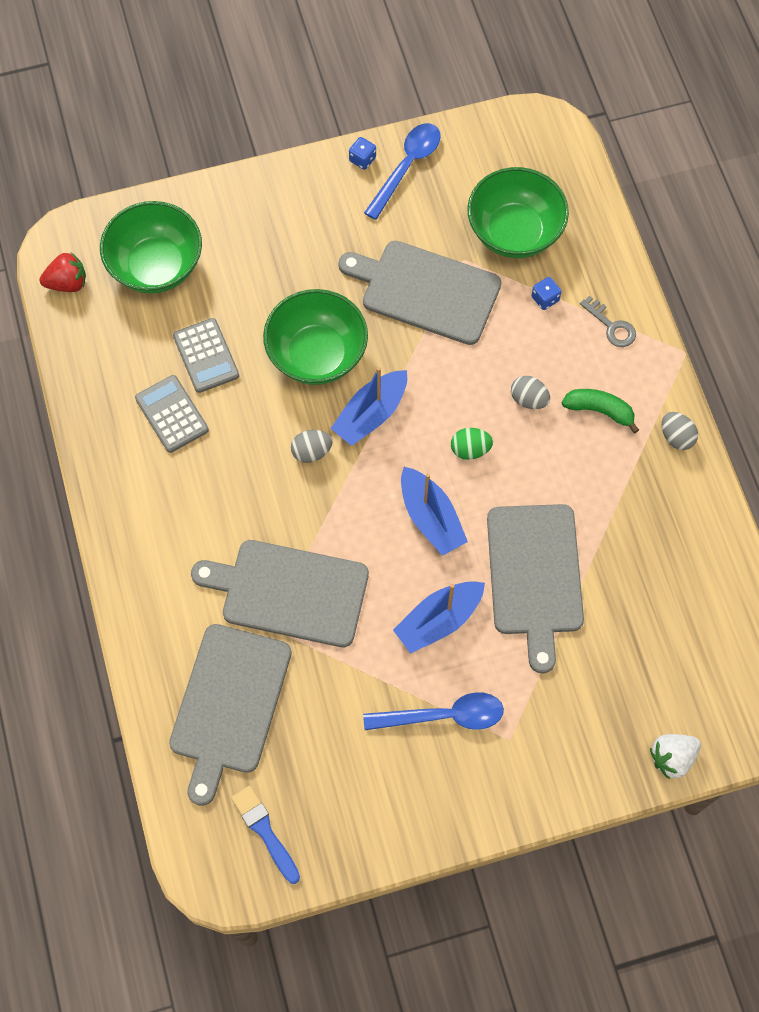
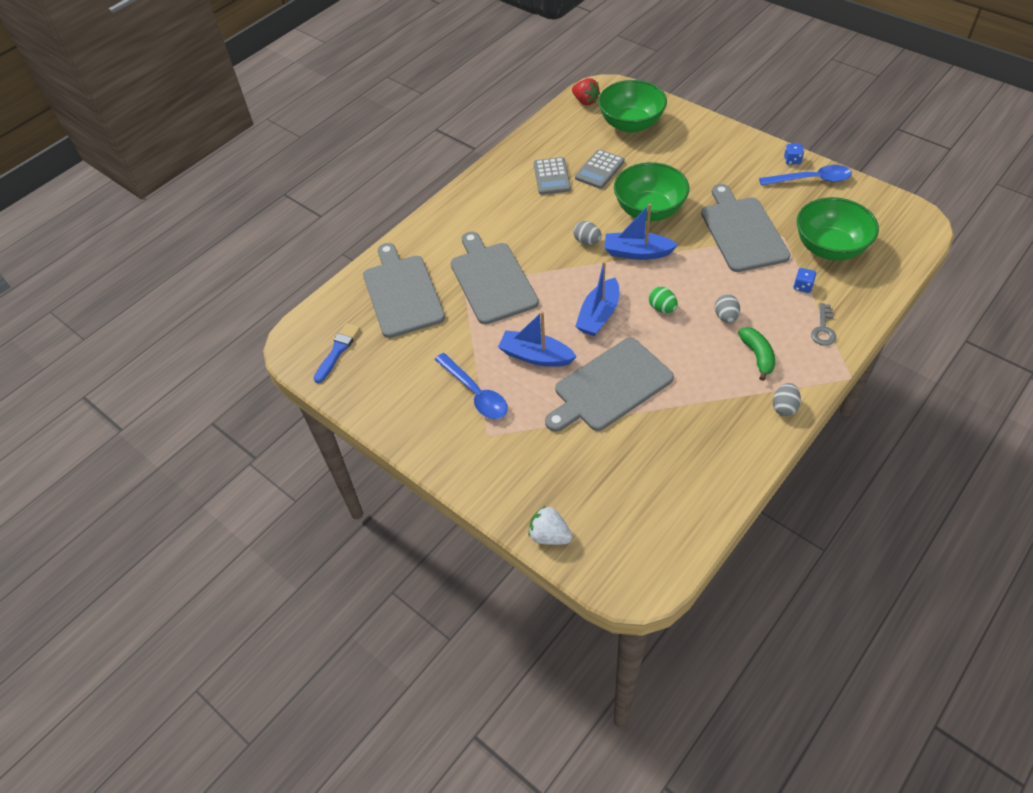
camera: 60 degrees right, 15 degrees down
grey calculator [135,375,209,453] -> grey calculator turned 150 degrees clockwise [534,157,571,195]
grey cutting board [169,624,292,806] -> grey cutting board turned 90 degrees clockwise [363,243,445,338]

